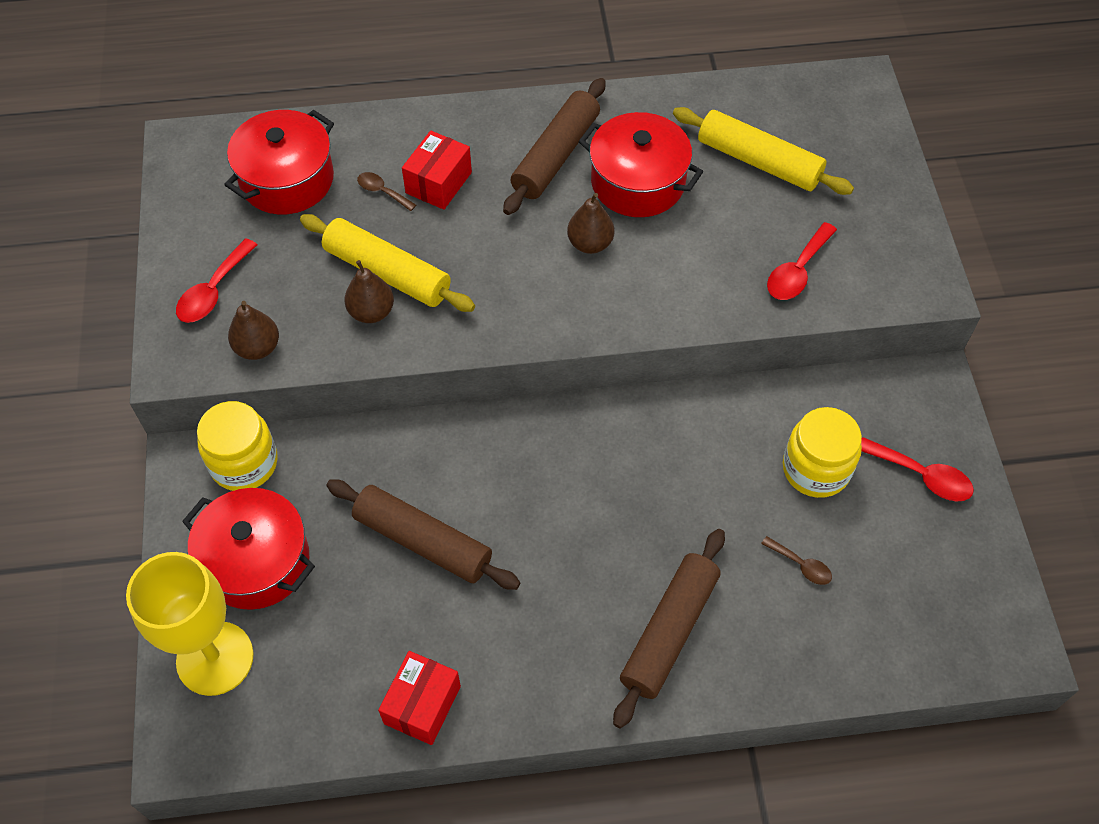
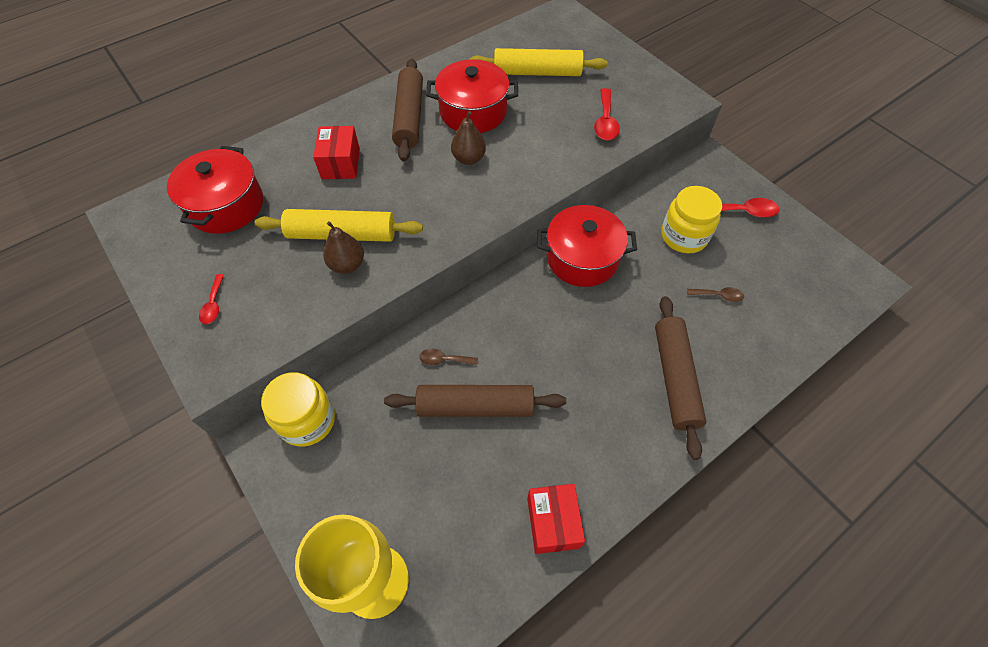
camera: 30 degrees left, 0 degrees up
red spoon [176,238,257,323] -> red spoon [199,274,224,324], size x0.62
red pot [182,488,315,610] -> red pot moved to [537,205,637,287]
brown pear [228,301,279,360] -> none
brown spoon [357,172,416,211] -> brown spoon moved to [420,349,478,365]

